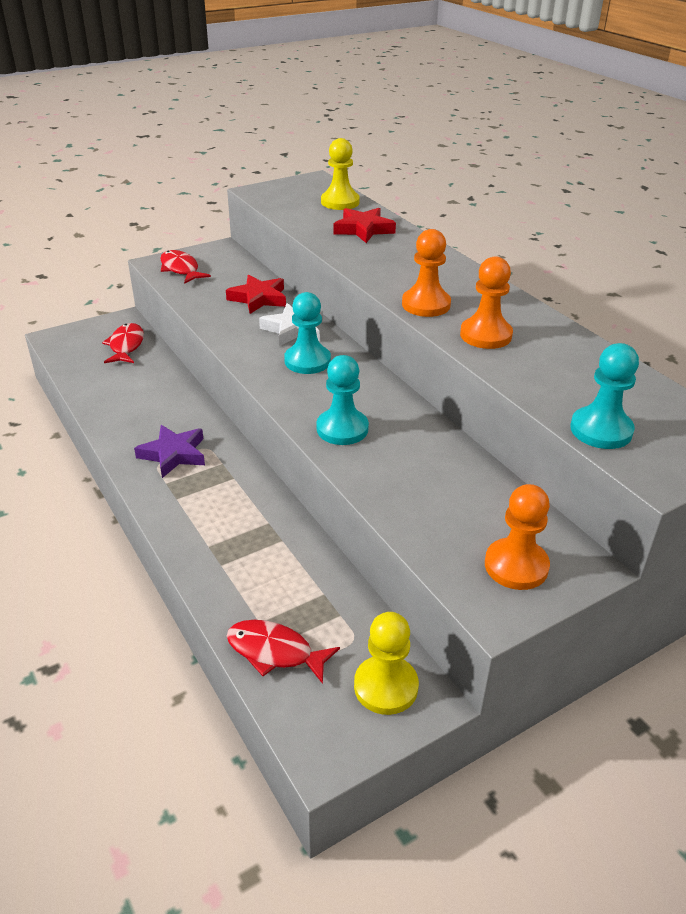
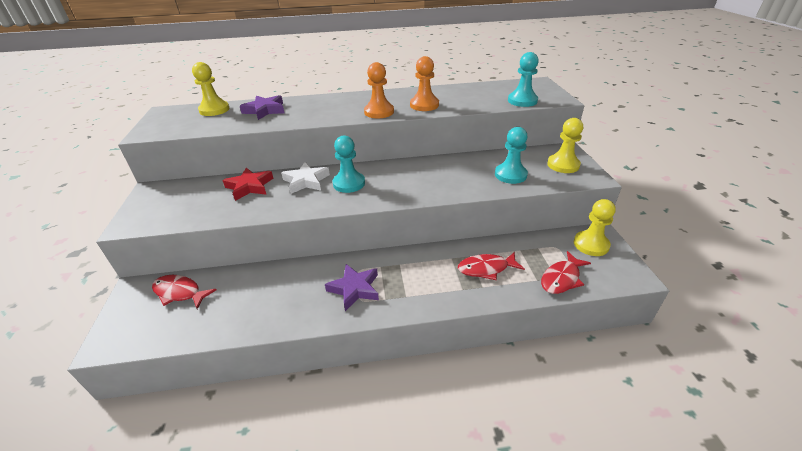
camera: 65 degrees left, 0 degrees up
red fish [160,250,211,284] -> red fish moved to [458,252,525,280]
turquoise pawn [316,355,369,445] -> turquoise pawn moved to [495,127,528,184]
red star [334,208,396,243] -> purple star [240,95,284,120]
orange pawn [485,484,550,590] -> yellow pawn [547,118,583,173]

